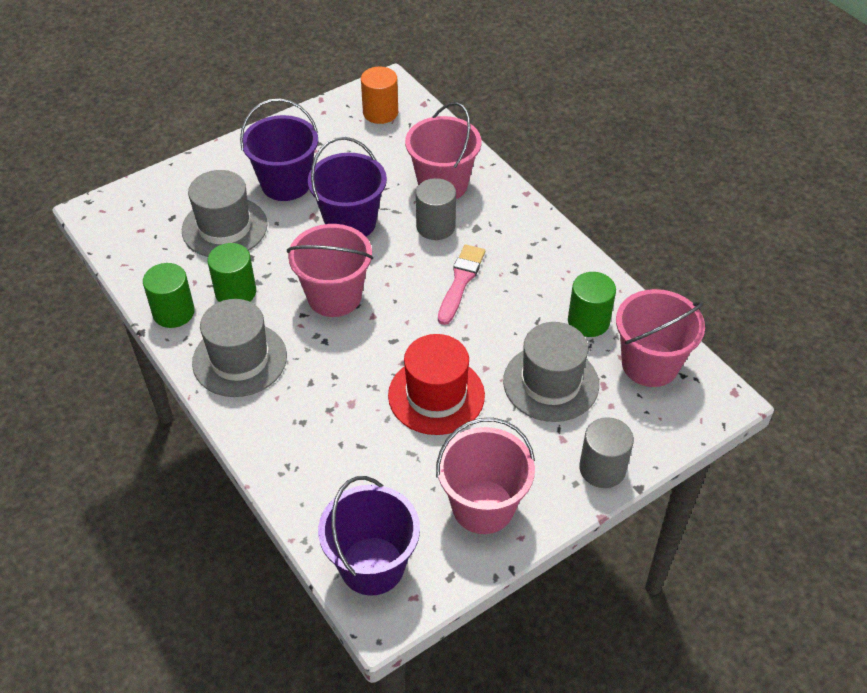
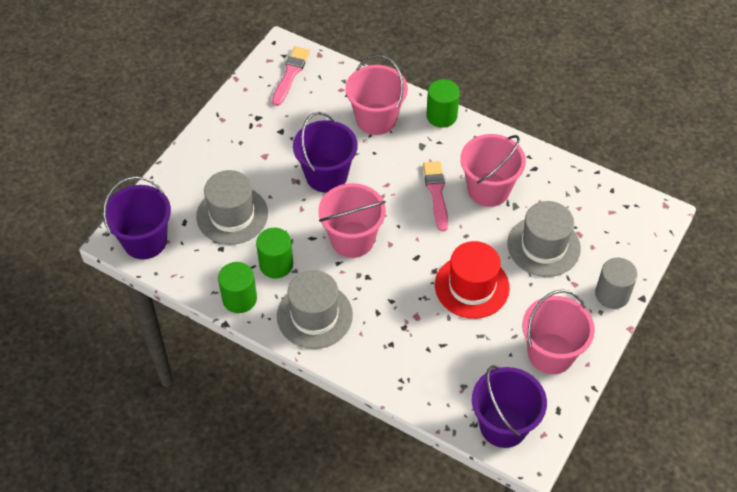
camera: 25 degrees left, 5 degrees up
purple bucket [240,98,318,201] -> purple bucket moved to [103,176,171,259]
orange cylinder [361,67,398,124] -> pink brush [272,46,310,106]
grey cylinder [416,178,456,240] -> none
green cylinder [568,272,616,337] -> green cylinder moved to [426,79,460,128]
pink bucket [616,289,705,387] -> pink bucket moved to [460,134,526,207]

